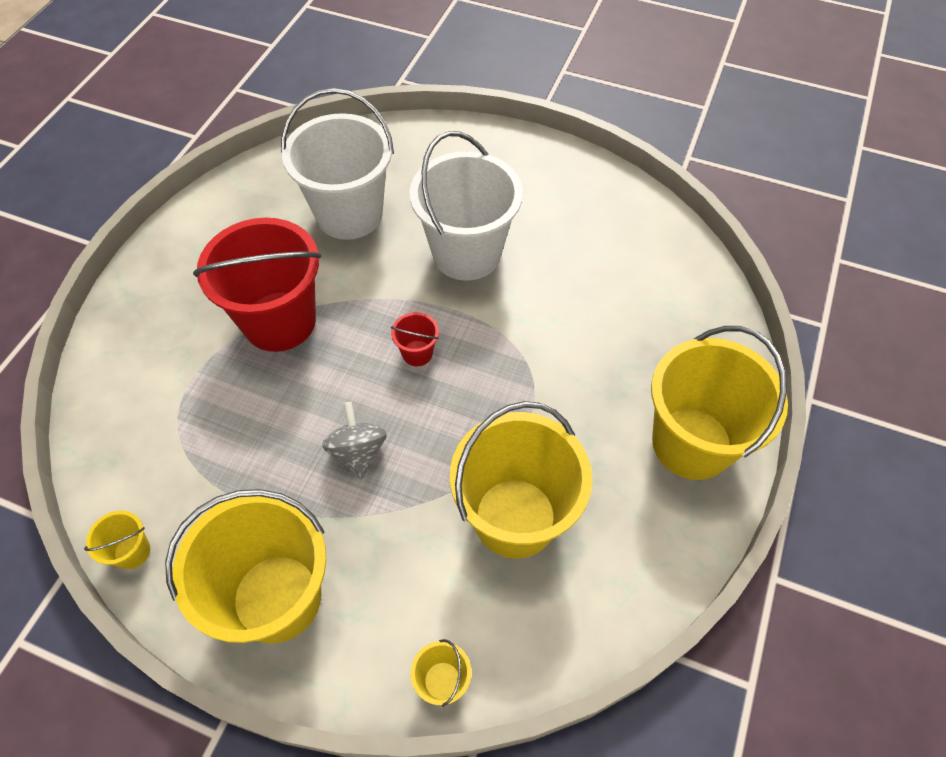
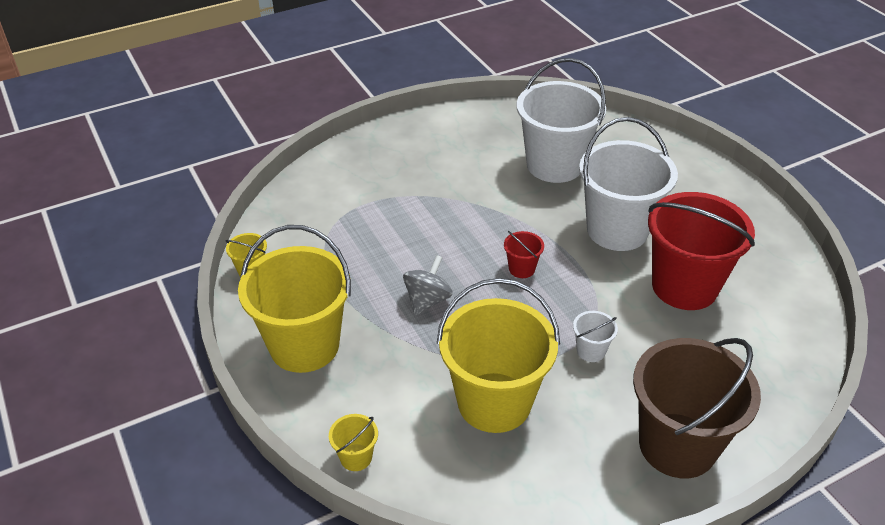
camera: 40 degrees right, 15 degrees down
red bucket [193,218,322,352] -> red bucket moved to [648,192,755,310]
yellow bucket [651,326,788,480] -> brown bucket [633,338,761,478]
none -> white bucket [573,311,618,362]

